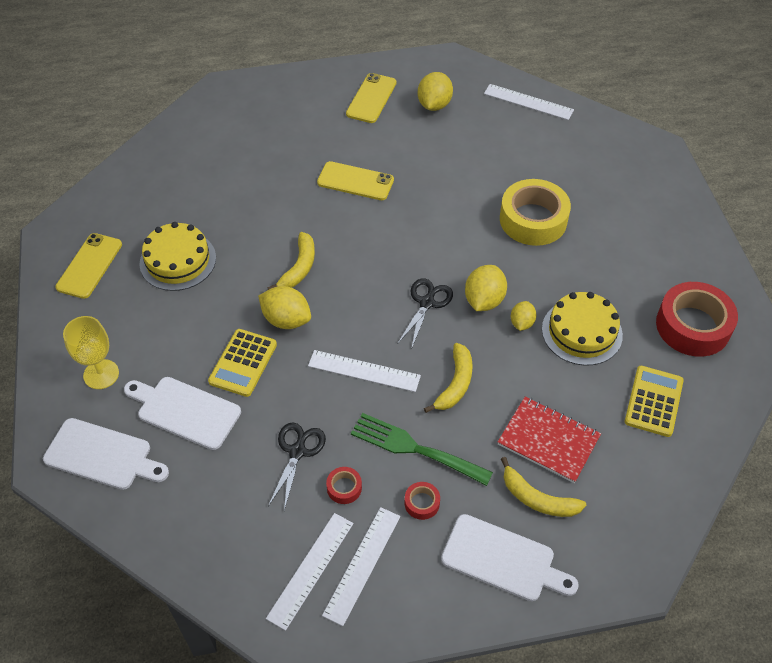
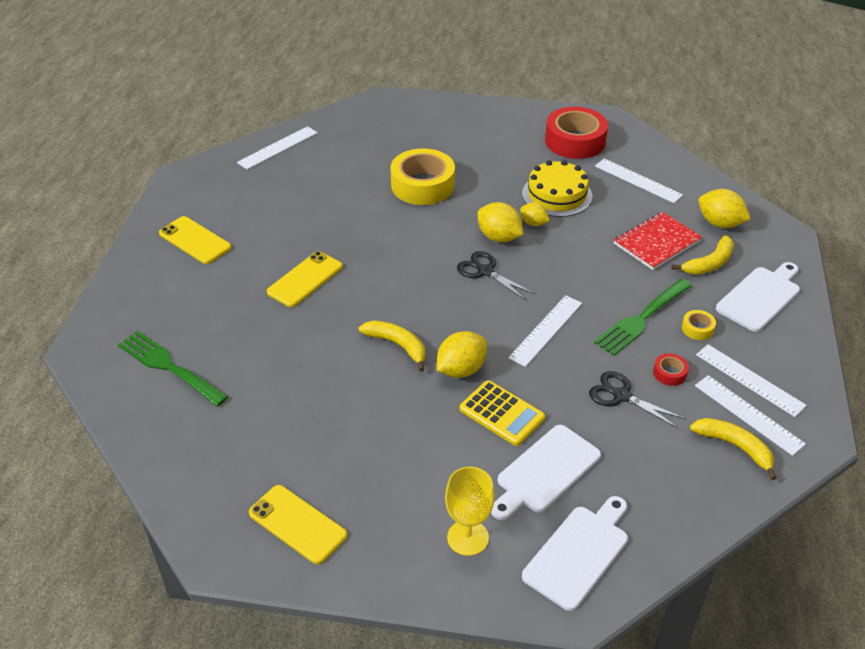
camera: 70 degrees left, 10 degrees down
yellow cake [139,222,216,291] -> none
red tape [405,482,440,520] -> yellow tape [682,310,716,340]
yellow lemon [418,72,453,111] -> yellow lemon moved to [698,189,751,228]
yellow banana [424,343,473,413] -> yellow banana moved to [690,418,777,480]
yellow calculator [625,366,684,437] -> white ruler [595,158,683,203]
none -> green fork [118,331,228,407]

